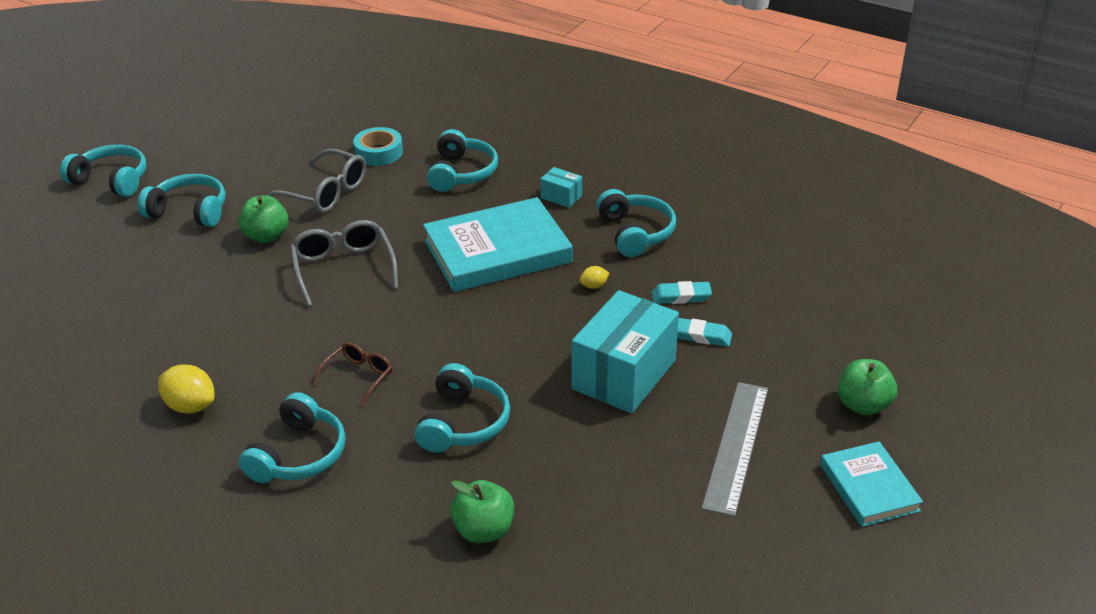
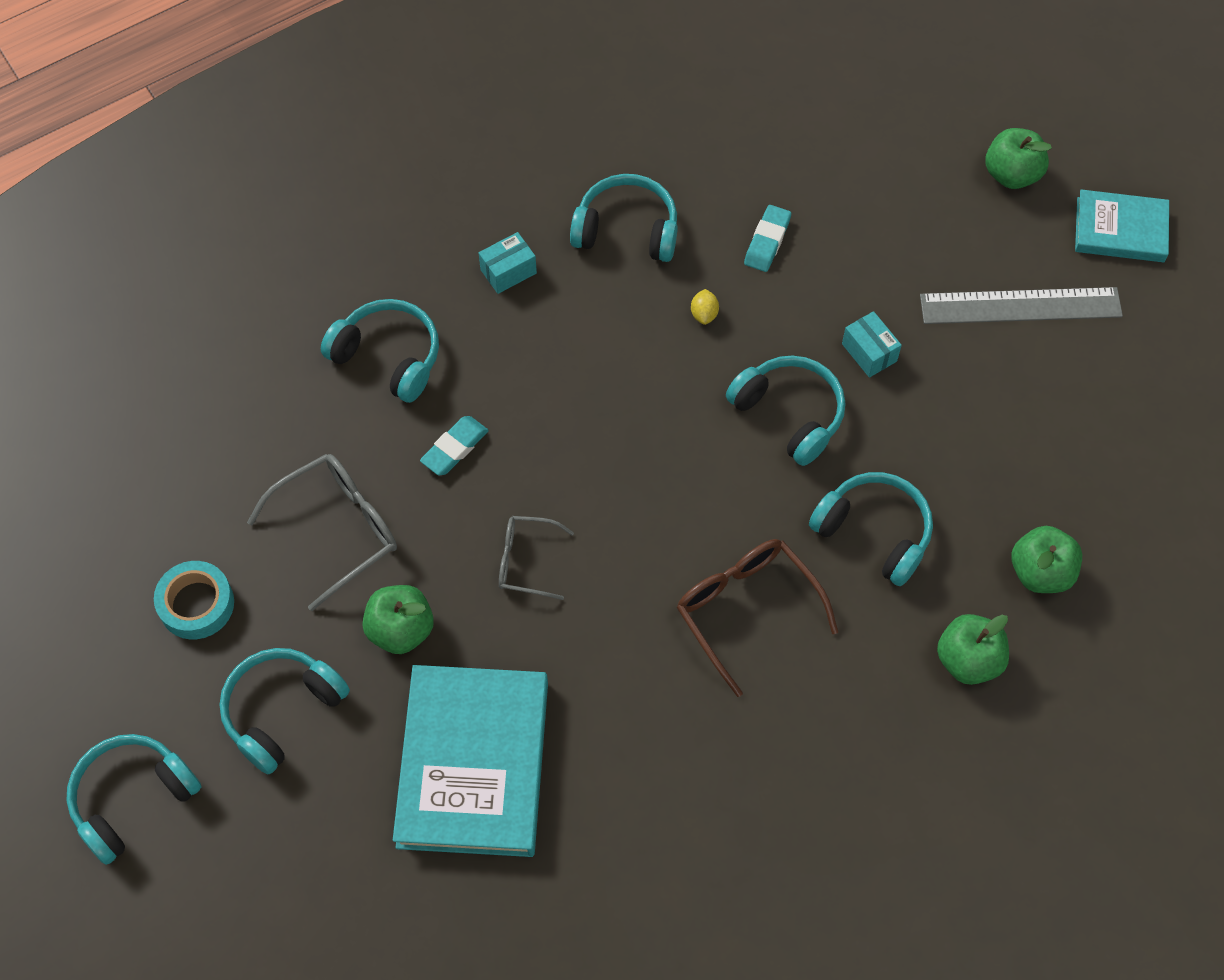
camera: 65 degrees left, 25 degrees up
yellow lemon [159,364,214,413] -> none
turquoise headphones [239,392,346,483] -> turquoise headphones moved to [726,355,845,466]
grey glasses [290,220,398,306] -> grey glasses [499,516,574,600], size x0.61
brown glasses [313,342,392,407] -> brown glasses [677,539,838,697], size x1.63
turquoise tape [353,127,403,166] -> turquoise tape moved to [154,561,234,639]
turquoise book [423,197,572,292] -> turquoise book moved to [393,665,548,857]
turquoise box [571,290,679,413] -> turquoise box [842,311,902,378], size x0.44
turquoise eraser [677,318,732,347] -> turquoise eraser moved to [420,416,489,476]
grey ruler [702,382,768,517] -> grey ruler turned 45 degrees counterclockwise [920,287,1123,324]
none -> green apple [937,614,1009,685]

